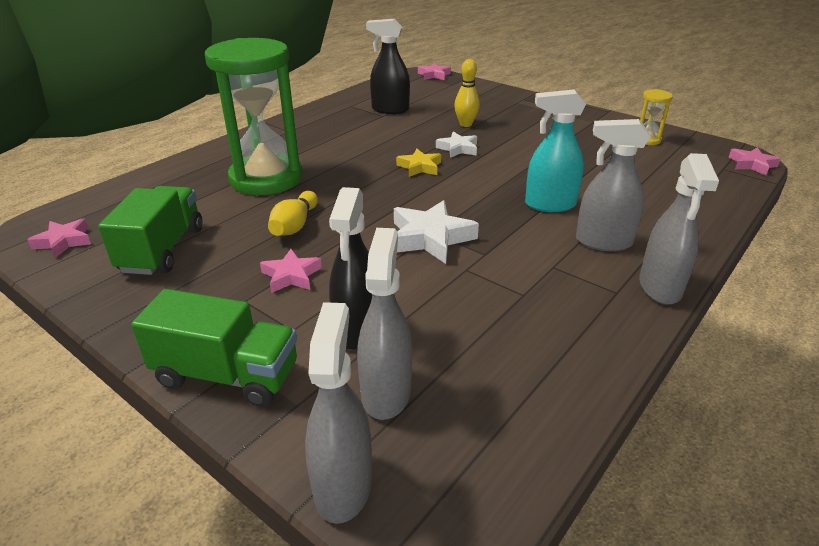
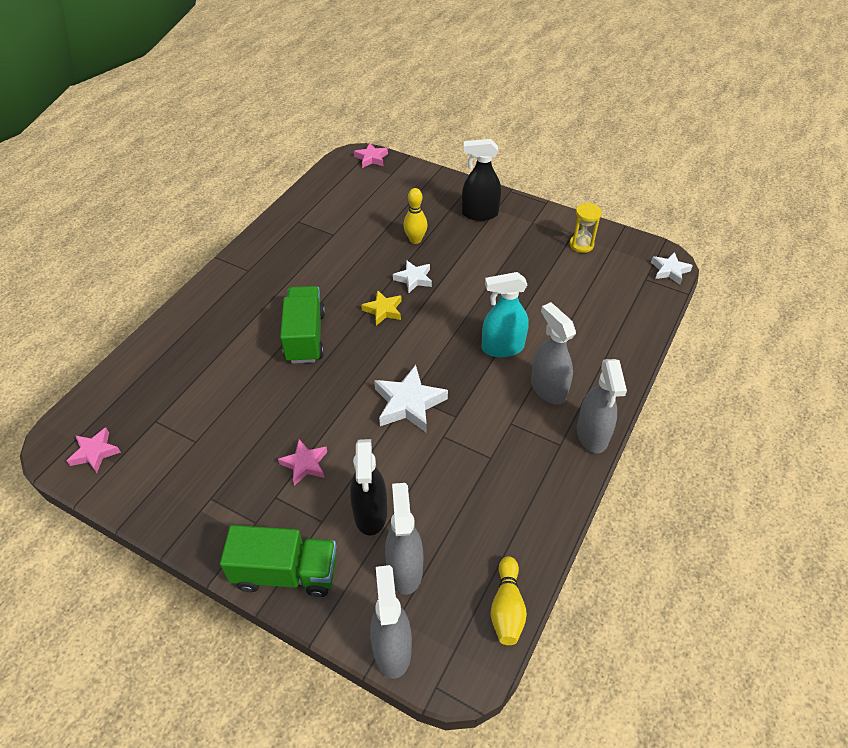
camera: 10 degrees left, 15 degrees up
green truck [98,186,202,275] -> green truck moved to [280,286,325,364]
green hourglass [205,38,303,195] -> none
yellow bowling pin [268,191,318,236] -> yellow bowling pin moved to [490,556,527,645]
black spray bottle [366,19,410,114] -> black spray bottle moved to [462,139,501,221]
grey spray bottle [576,119,650,251] -> grey spray bottle turned 60 degrees clockwise [531,302,576,405]
pink star [729,147,781,176] -> white star [651,252,693,285]

